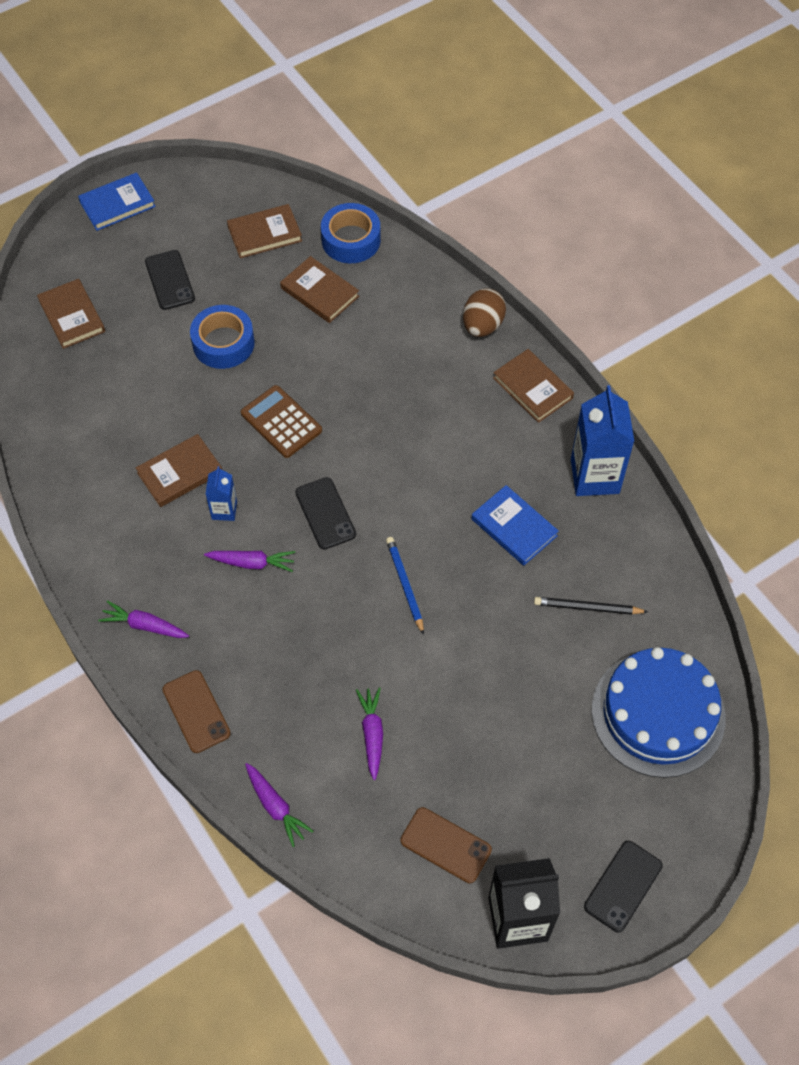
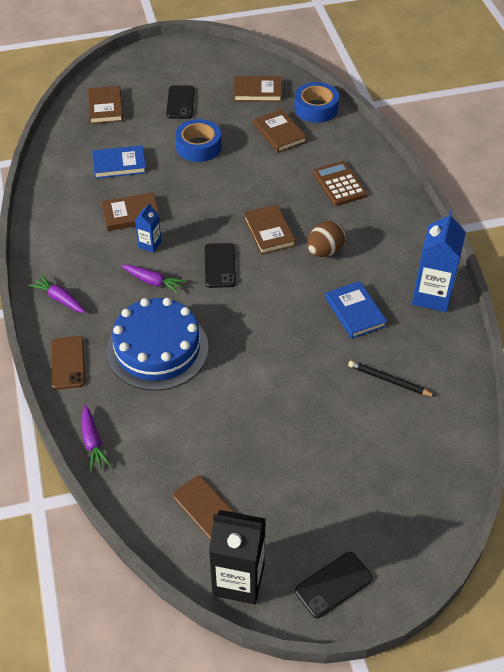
camera: 20 degrees right, 10 degrees down
blue book [78,172,156,231] -> blue book moved to [92,145,146,179]
brown calculator [241,385,322,458] -> brown calculator moved to [313,161,367,206]
purple carrot [356,687,383,780] -> none
blue pencil [386,537,424,635] -> none
brown egg [463,288,506,337] -> brown egg moved to [307,221,346,257]
brown book [493,349,574,423] -> brown book moved to [244,204,296,255]
blue cake [592,647,726,778] -> blue cake moved to [107,298,209,391]

